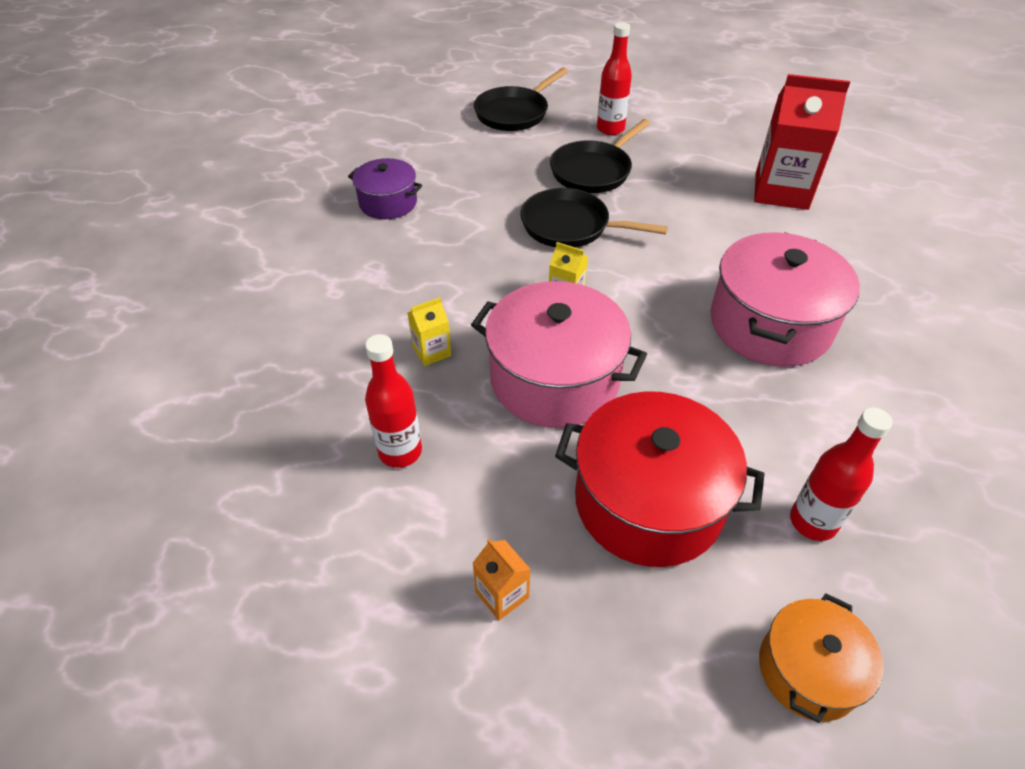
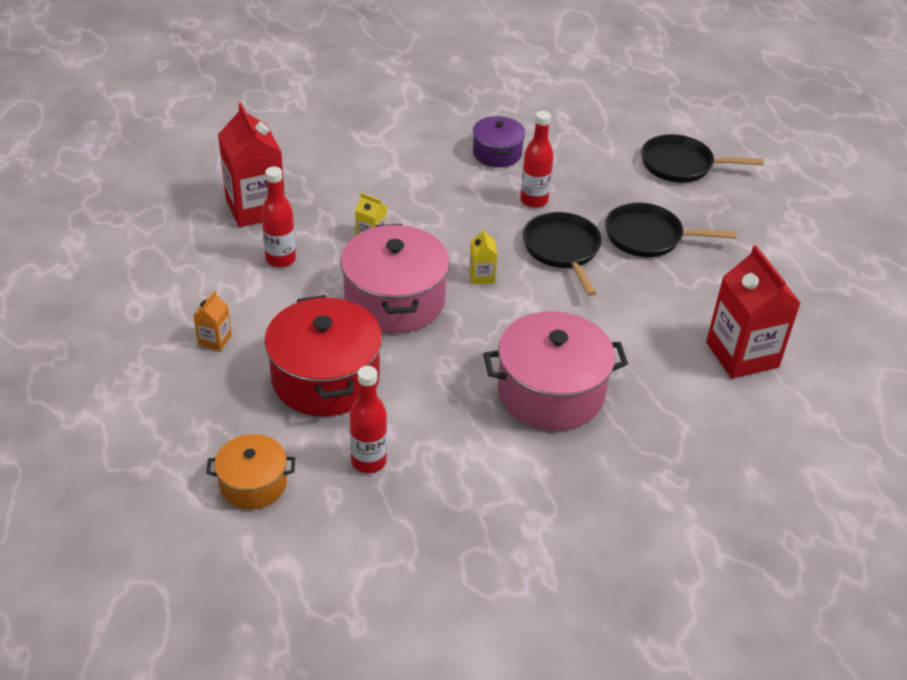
camera: 55 degrees right, 5 degrees down
red bottle [597,22,632,135] -> red bottle moved to [520,111,554,208]
none -> red carton [218,103,285,227]

